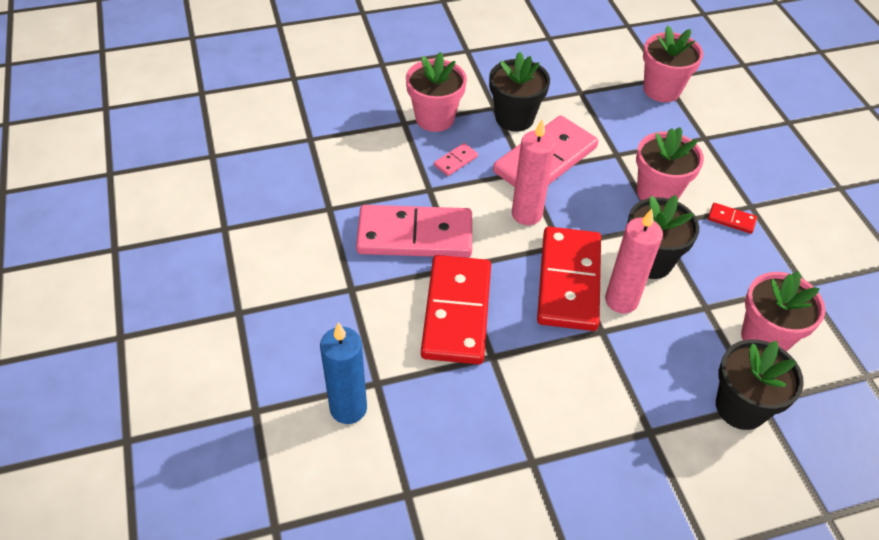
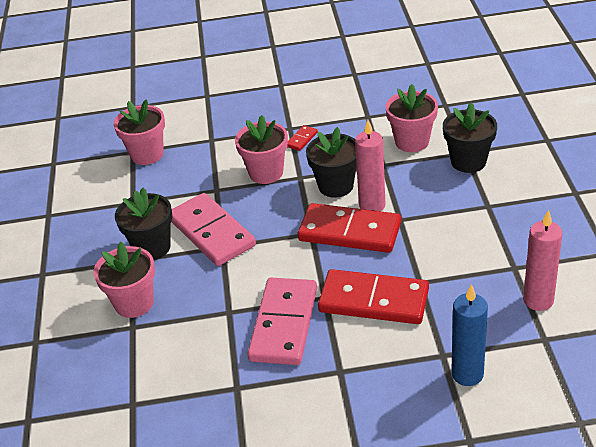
camera: 75 degrees left, 10 degrees down
pink domino [434,143,478,176] -> none
pink candle [512,119,555,225] -> pink candle moved to [523,210,562,311]

